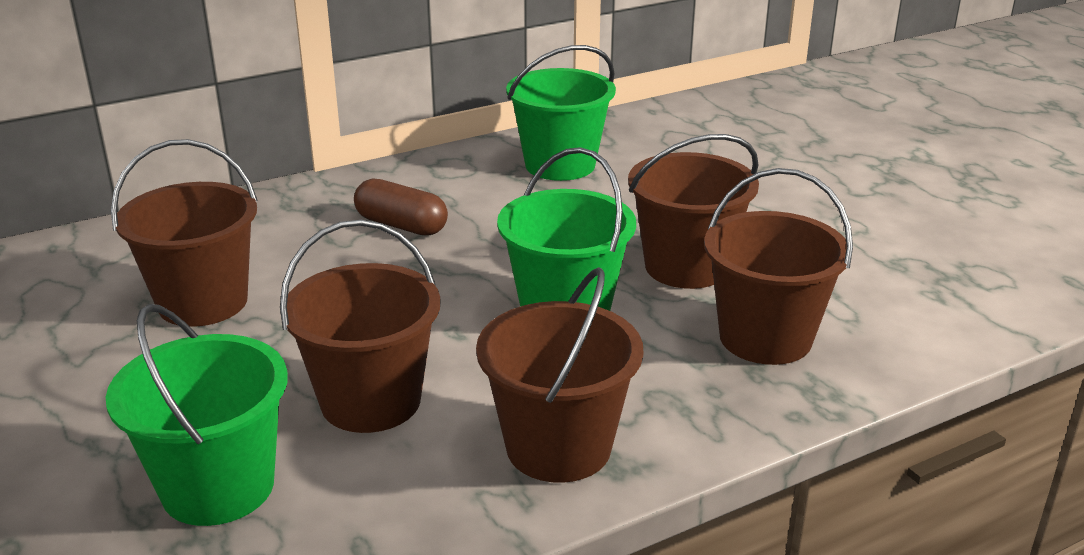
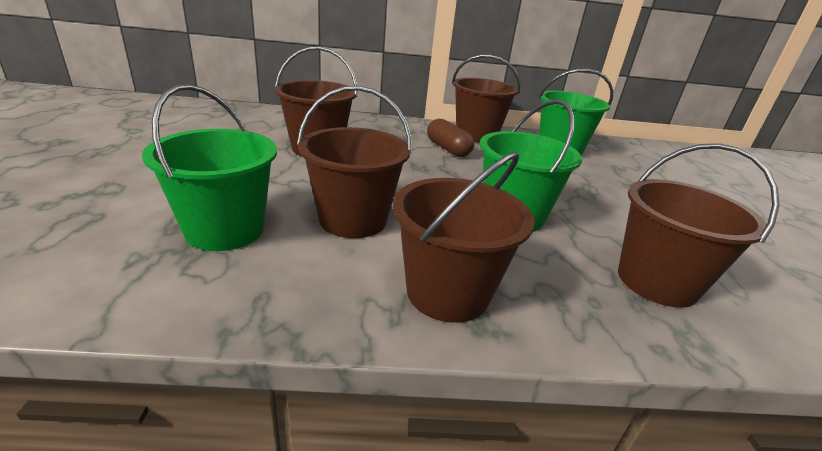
camera: 25 degrees right, 0 degrees up
brown bucket [628,134,759,289] -> brown bucket moved to [452,54,521,142]

